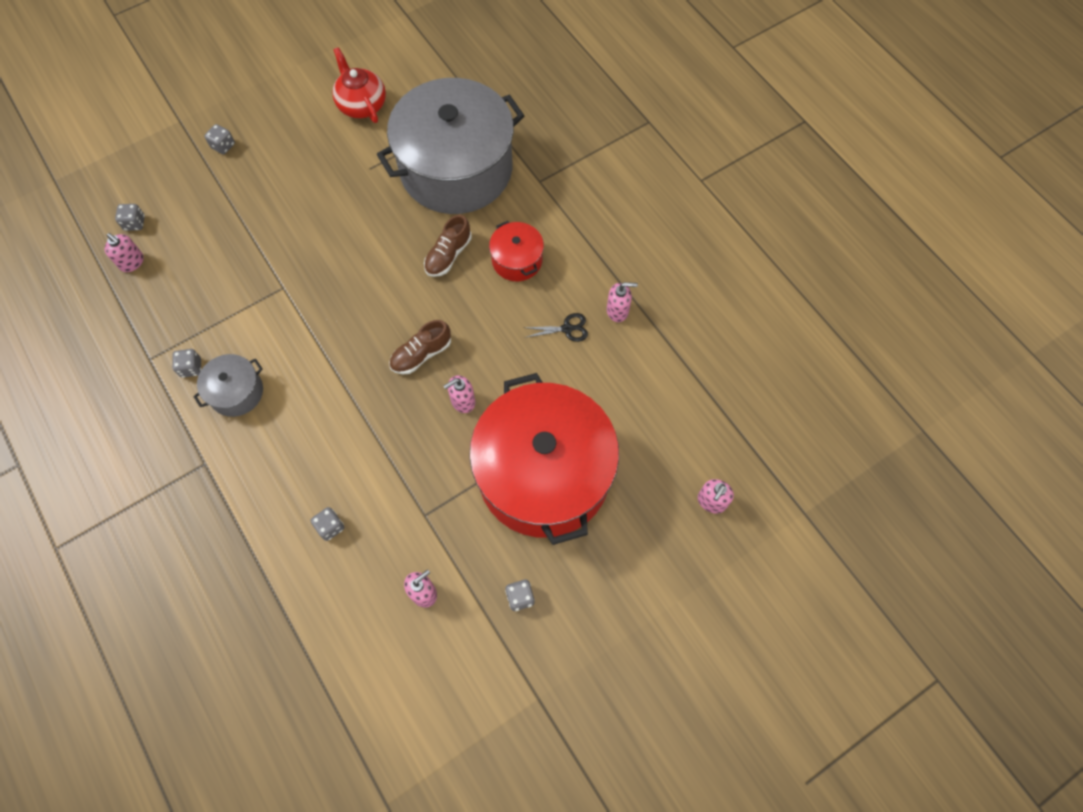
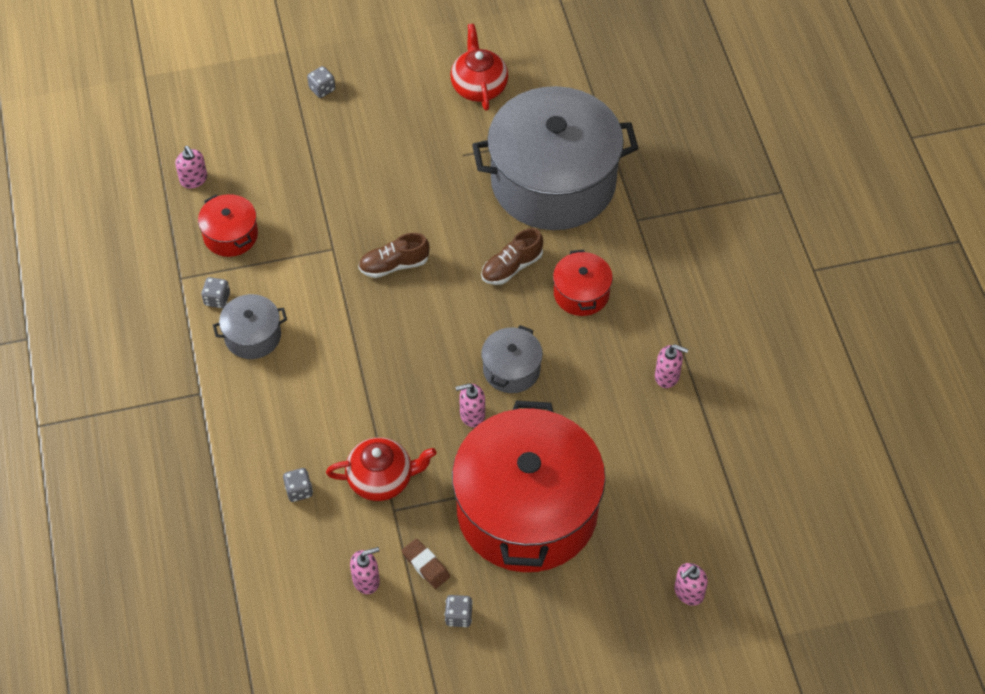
camera: 20 degrees right, 10 degrees down
grey dice [115,204,145,231] -> none
brown shoe [389,320,451,374] -> brown shoe moved to [358,233,429,278]
black scissors [524,313,588,342] -> none
none -> red pot [198,194,258,257]
none -> red teapot [326,437,437,501]
none -> brown eraser [402,539,450,589]
none -> grey pot [481,325,543,393]

